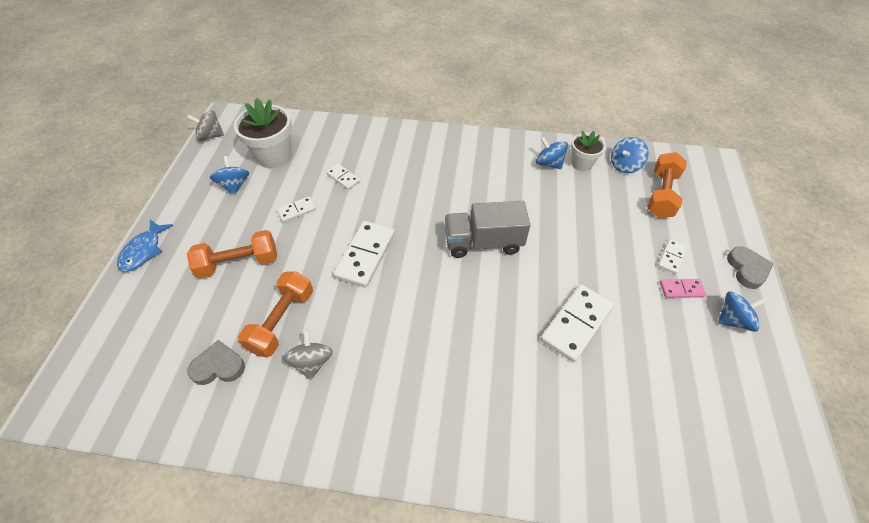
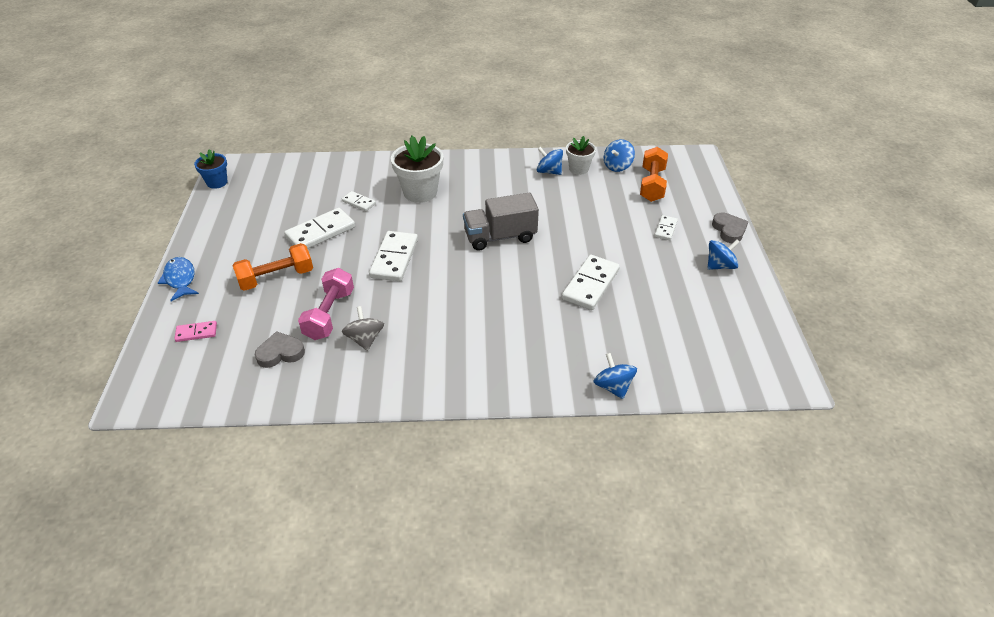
camera: 10 degrees left, 10 degrees down
blue fish [117,220,174,272] -> blue fish turned 150 degrees clockwise [158,257,199,301]
grey spinning top [187,110,224,141] -> blue flower pot [194,149,227,189]
blue spinning top [210,156,249,195] -> blue spinning top moved to [593,353,637,399]
white flower pot [234,98,292,168] -> white flower pot moved to [391,136,443,203]
orange dumbbell [238,271,313,357] -> pink dumbbell [298,268,354,340]
white domino [277,196,316,222] -> white domino [284,208,355,249], size x1.90
pink domino [660,279,706,298] -> pink domino moved to [174,321,217,342]

